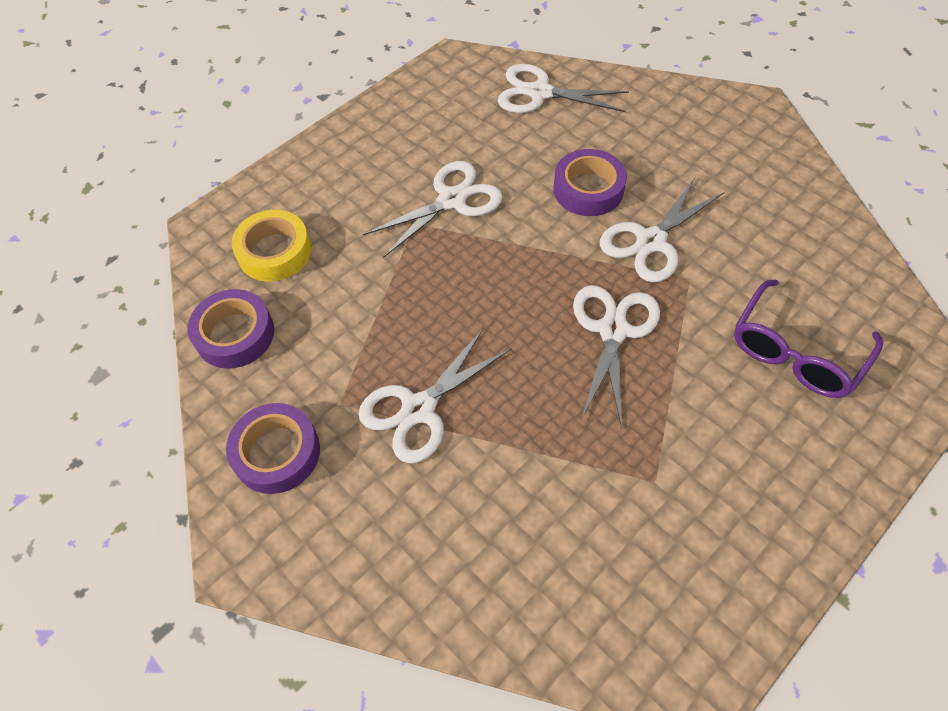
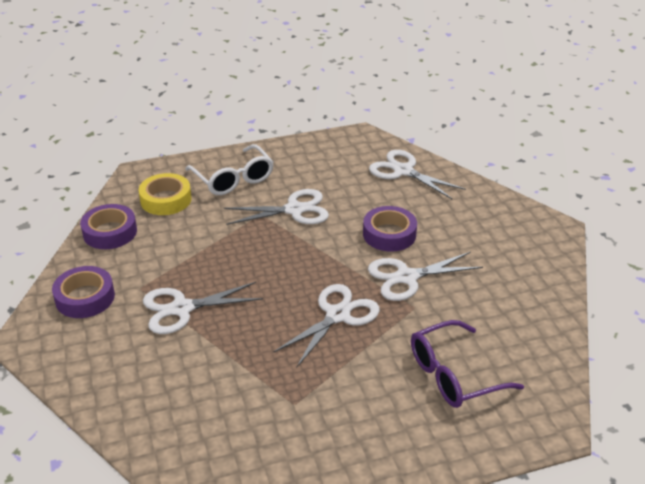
camera: 25 degrees right, 20 degrees down
none -> white glasses [185,144,273,195]

